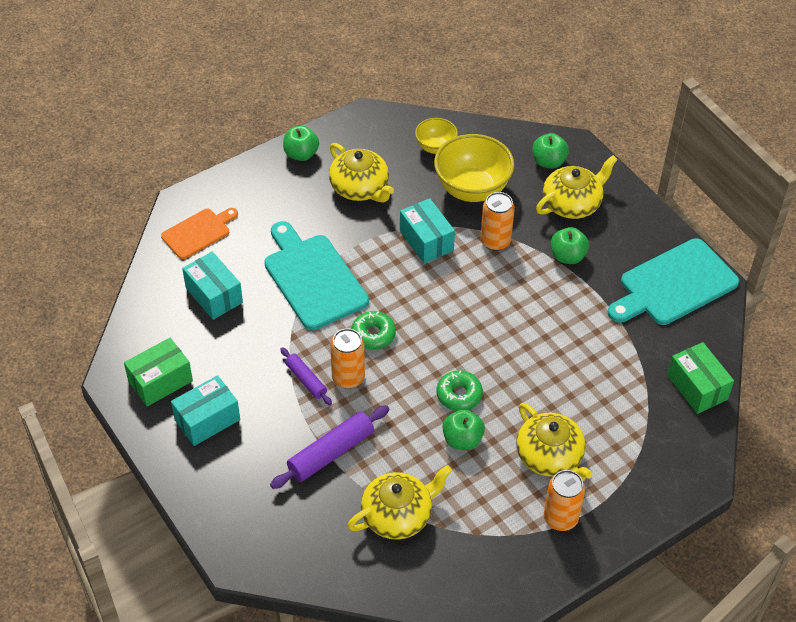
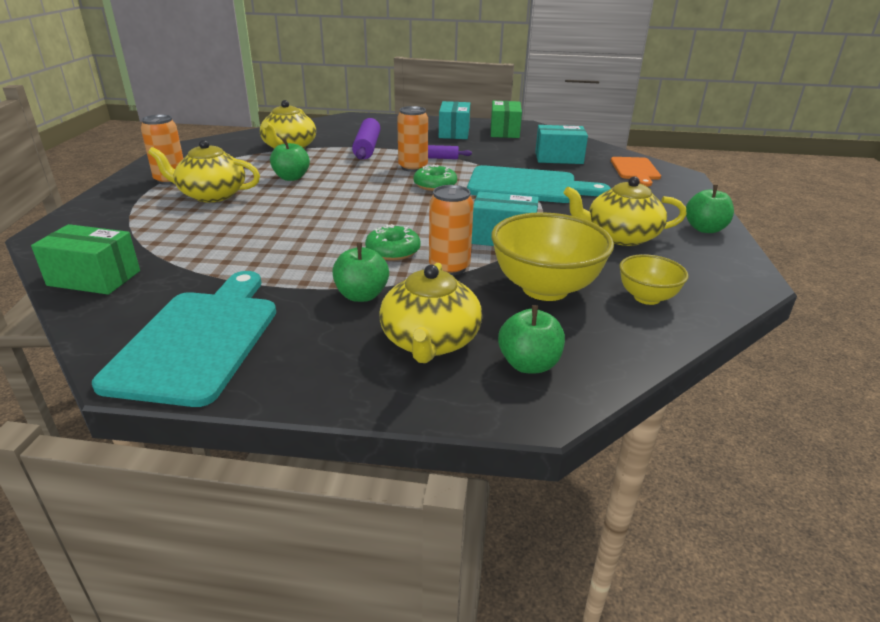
camera: 130 degrees right, 20 degrees down
green donut [437,370,483,411] -> green donut moved to [365,224,421,261]

